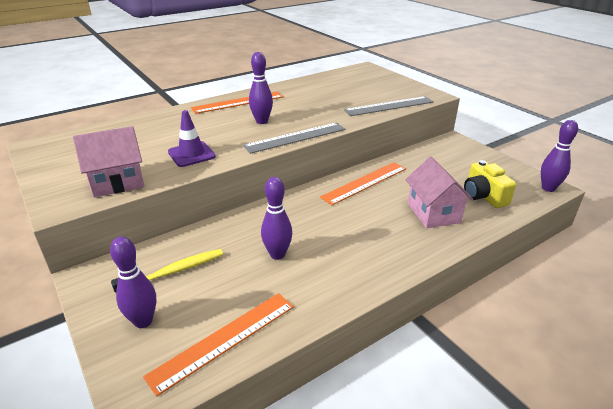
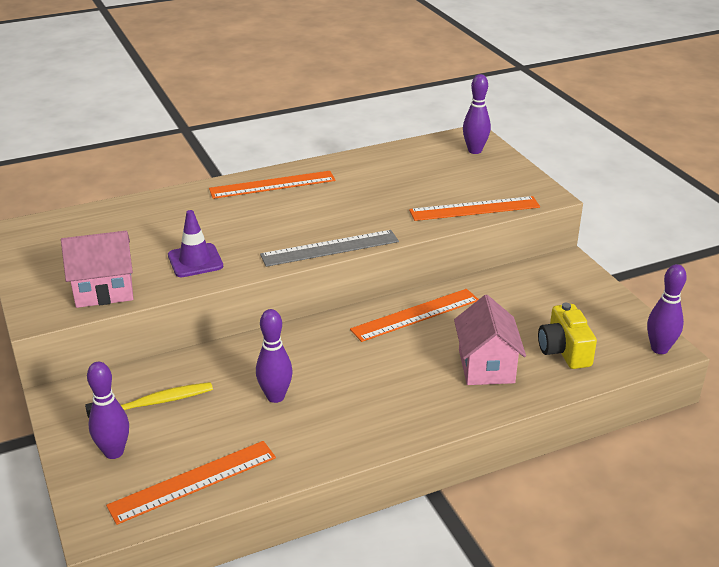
camera: 10 degrees right, 0 degrees up
purple bowling pin [249,52,273,124] -> purple bowling pin moved to [463,74,491,154]
grey ruler [344,96,434,116] -> orange ruler [409,196,540,221]

